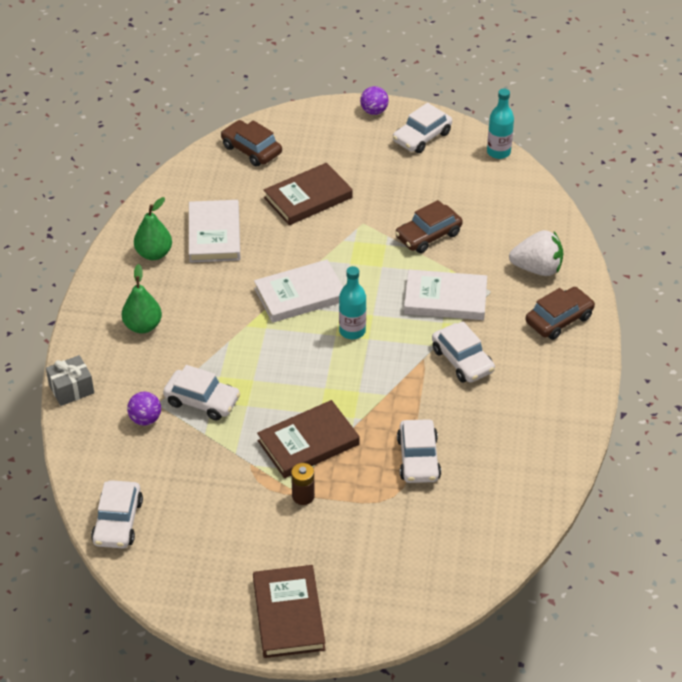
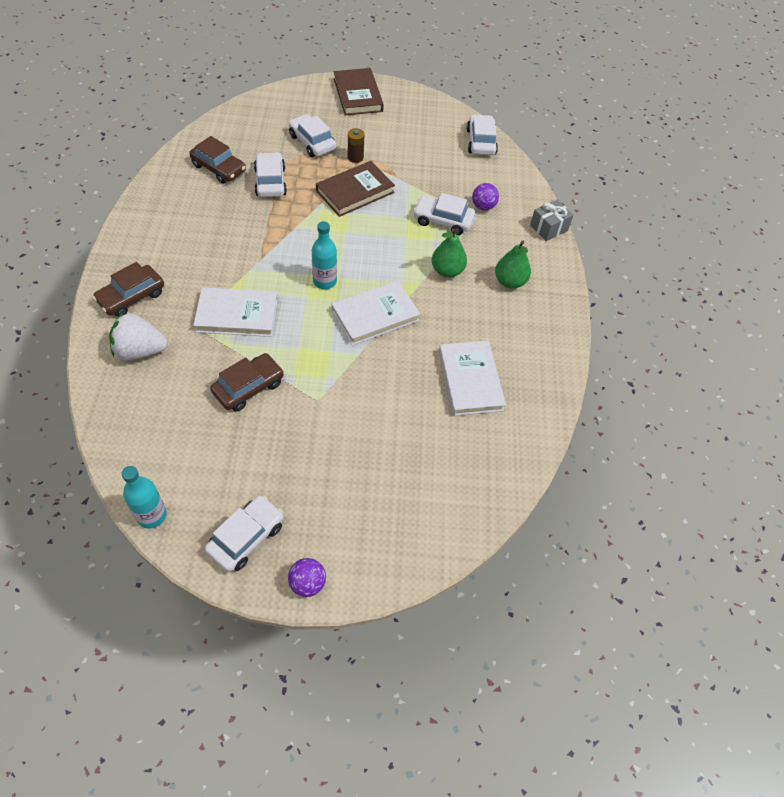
camera: 170 degrees right, 10 degrees up
green pear [134,197,172,260] -> green pear moved to [432,228,467,278]
brown car [221,120,282,166] -> brown car moved to [189,136,246,184]
brown book [264,163,353,225] -> none
white car [432,321,495,383] -> white car moved to [288,114,336,157]

